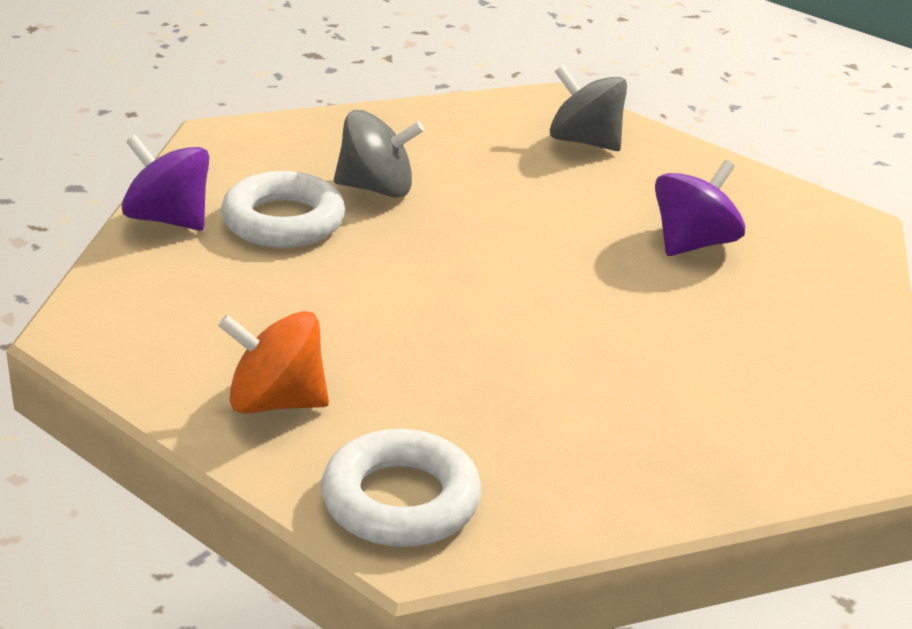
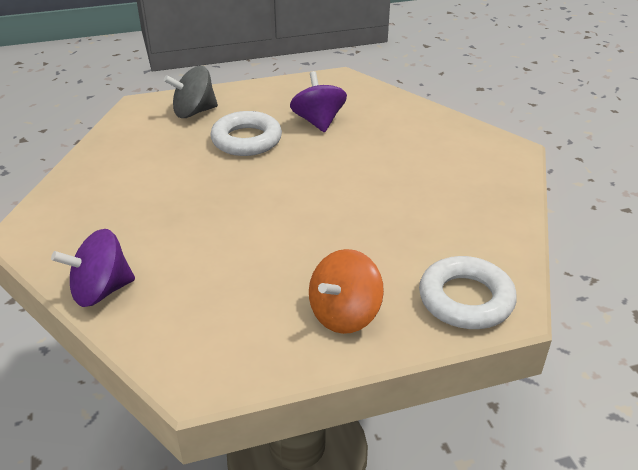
camera: 55 degrees left, 5 degrees up
white ring [221,171,345,248] -> white ring moved to [210,111,282,156]
grey spinning top [334,110,424,198] -> none

